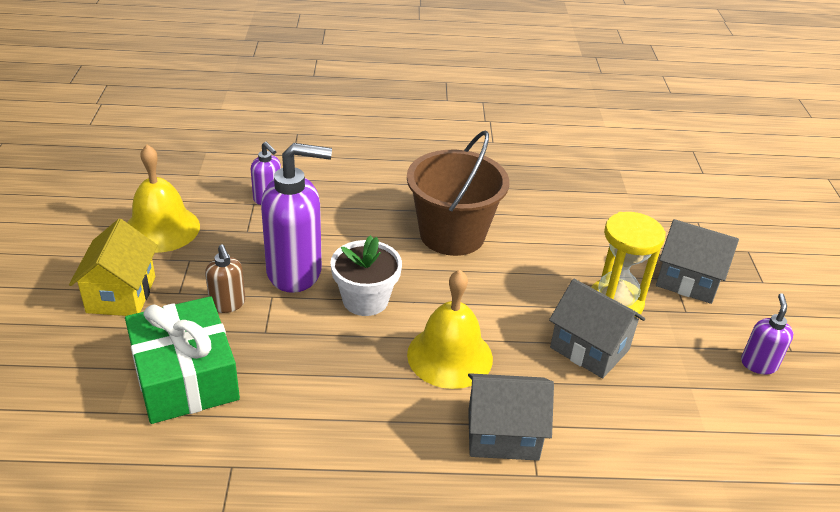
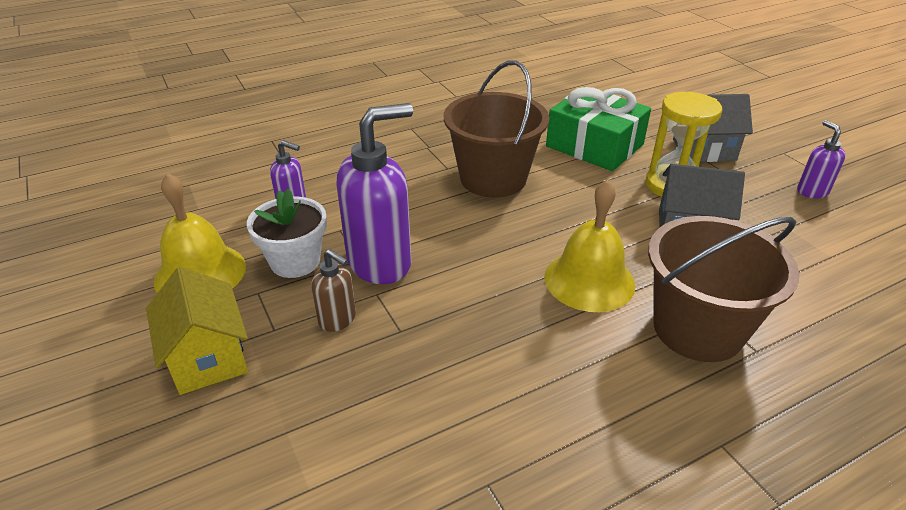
camera: 25 degrees left, 0 degrees up
green gift [125,296,240,424] -> green gift moved to [546,86,651,171]
white flower pot [330,235,402,316] -> white flower pot moved to [247,189,327,278]
grey house [468,373,554,461] -> brown bucket [648,216,800,362]

